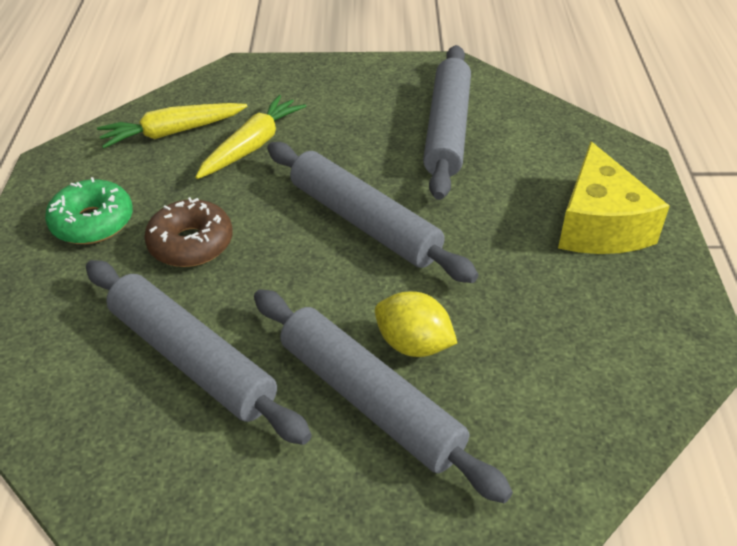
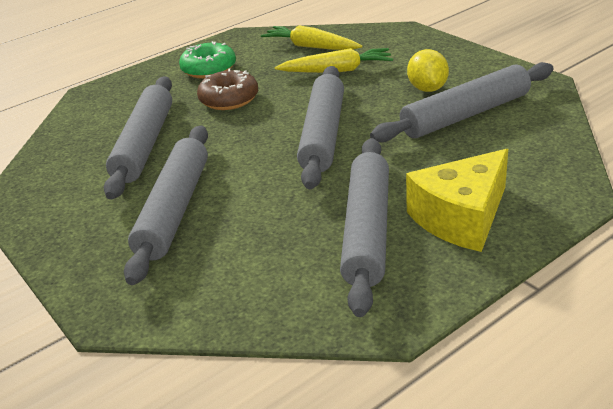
camera: 55 degrees right, 10 degrees down
yellow lemon [375,291,457,357] -> yellow lemon moved to [407,49,449,92]
none -> grey rolling pin [340,138,389,317]

